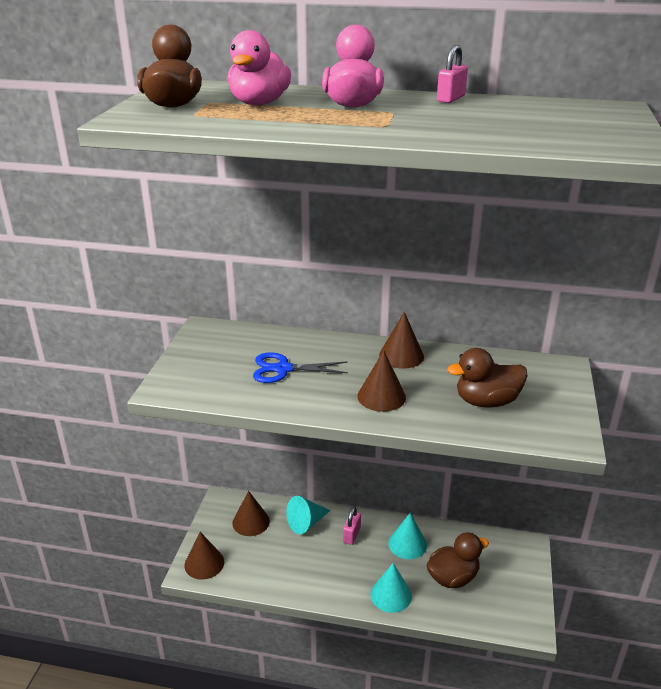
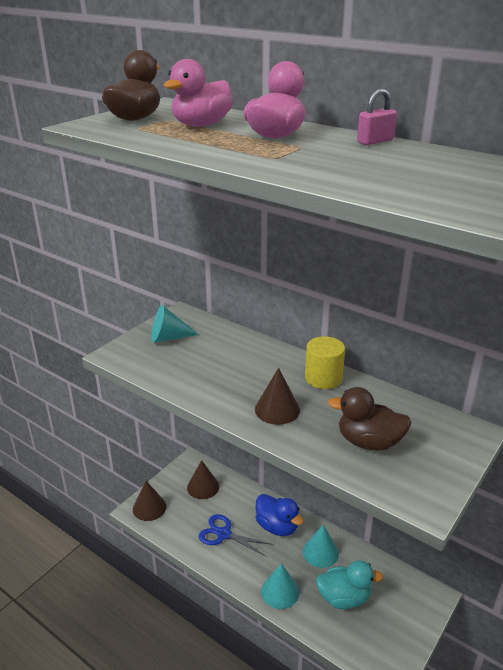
camera: 25 degrees right, 0 degrees up
blue scissors [253,352,348,383] -> blue scissors moved to [199,514,271,556]
turquoise cone [286,496,330,534] -> turquoise cone moved to [151,305,199,343]
pink padlock [343,506,361,545] -> blue duck [255,494,304,536]
brown cone [379,312,424,369] -> yellow cylinder [305,336,345,389]
brown duck [426,533,489,588] -> turquoise duck [316,560,384,609]

